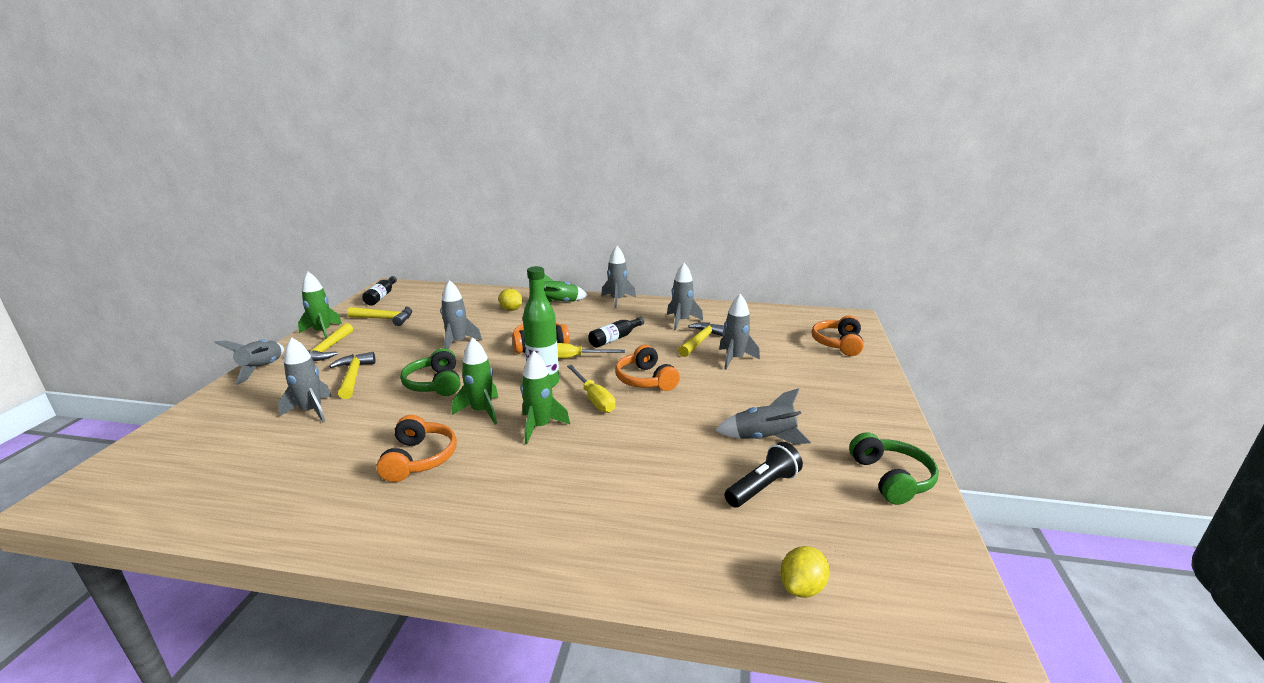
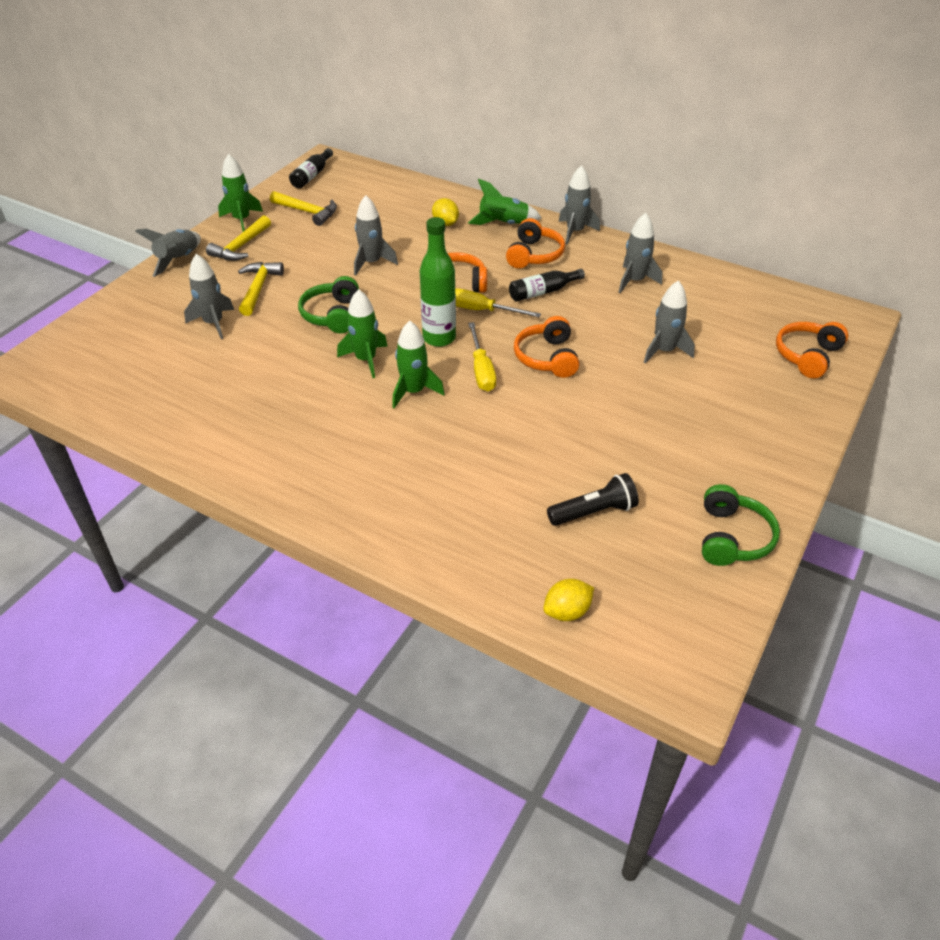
camera: 20 degrees right, 20 degrees up
orange headphones [377,415,457,482] -> orange headphones moved to [506,218,565,269]
yellow hammer [678,322,725,357] -> none
grey rocket [715,388,811,444] -> none

